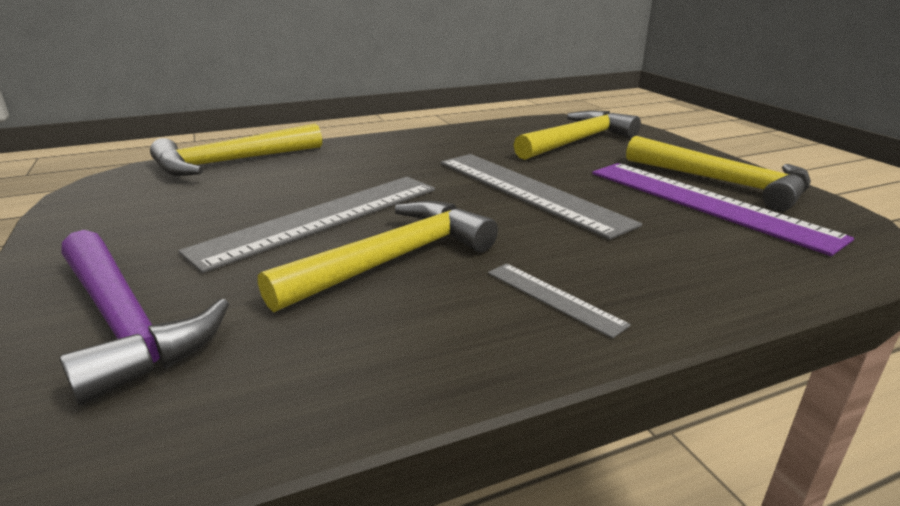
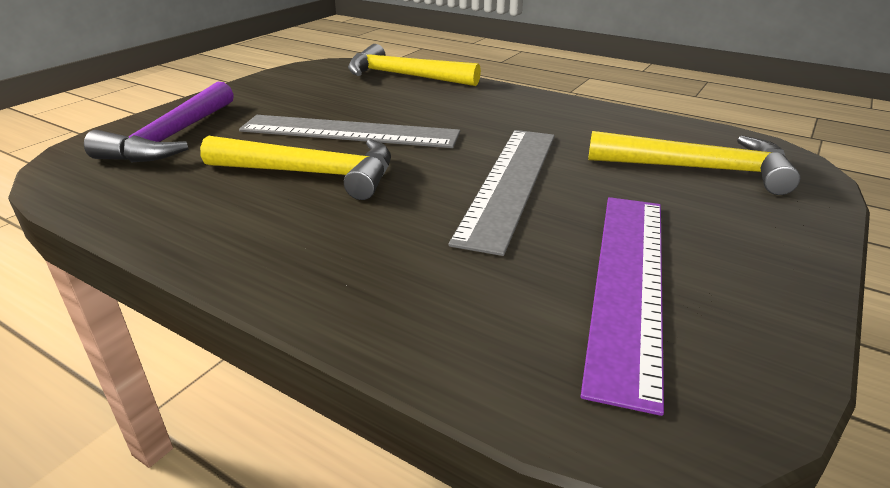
camera: 55 degrees right, 5 degrees up
grey ruler [488,263,631,338] -> none
yellow hammer [626,136,811,211] -> none

